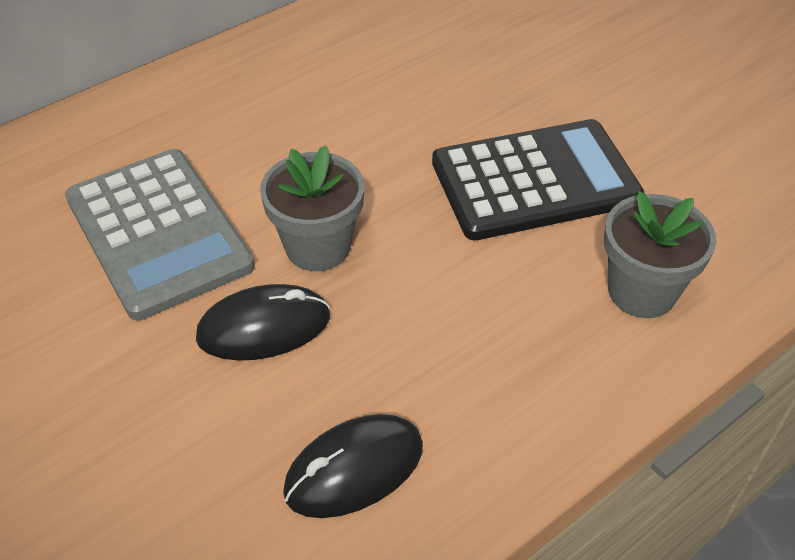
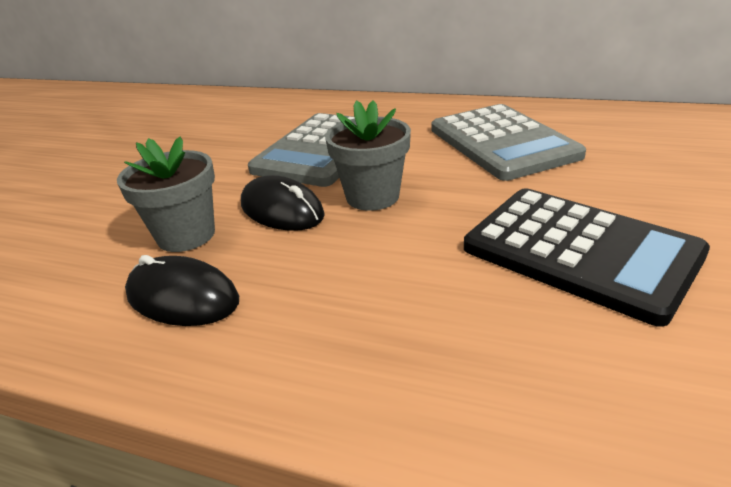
camera: 60 degrees right, 15 degrees down
grey flower pot [604,191,716,318] -> grey flower pot moved to [117,137,215,252]
none -> grey calculator [431,104,586,181]

